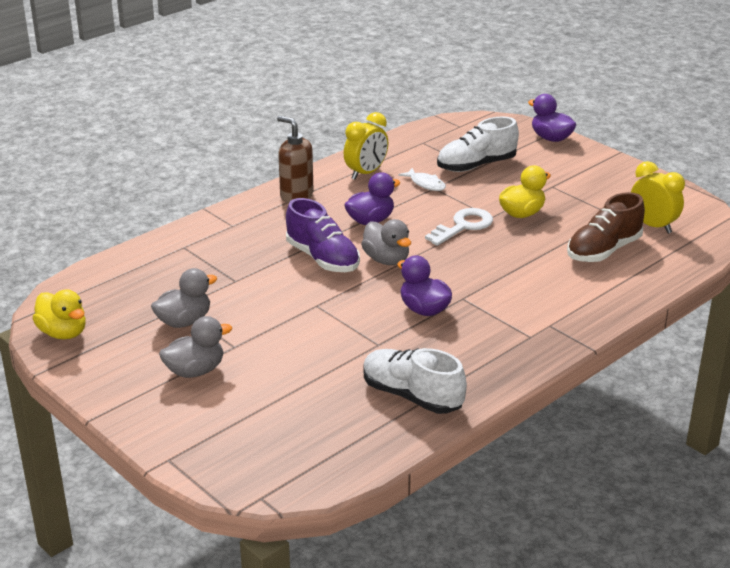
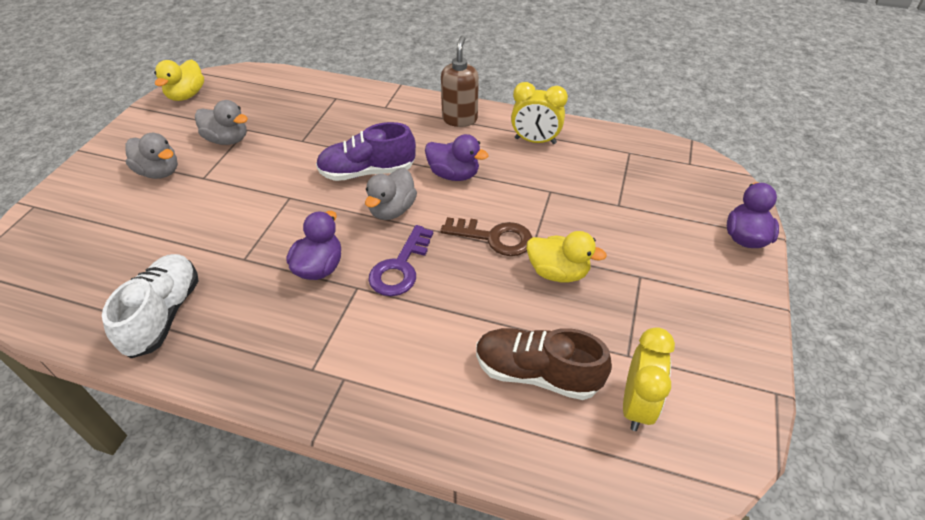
camera: 60 degrees right, 15 degrees up
purple shoe [286,198,360,272] -> purple shoe turned 60 degrees clockwise [316,122,416,181]
white fish [398,168,446,191] -> none
white key [425,208,493,246] -> brown key [440,217,532,256]
white shoe [437,117,519,172] -> none
none -> purple key [368,225,433,296]

